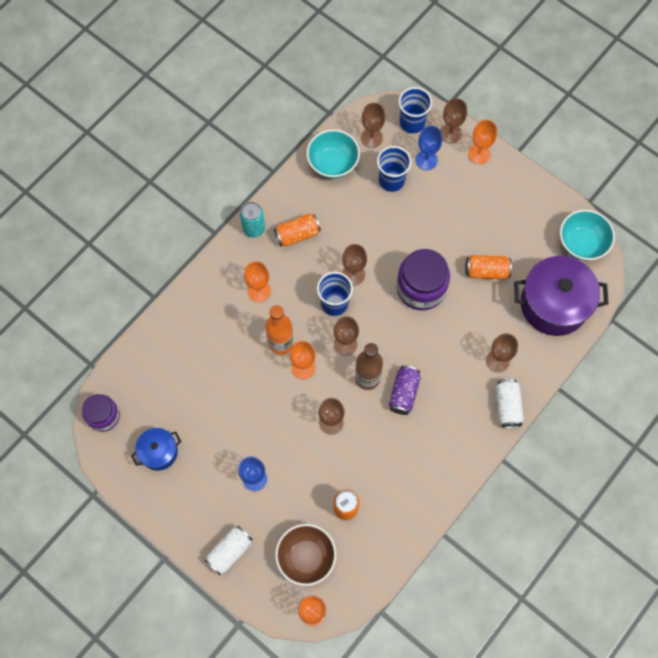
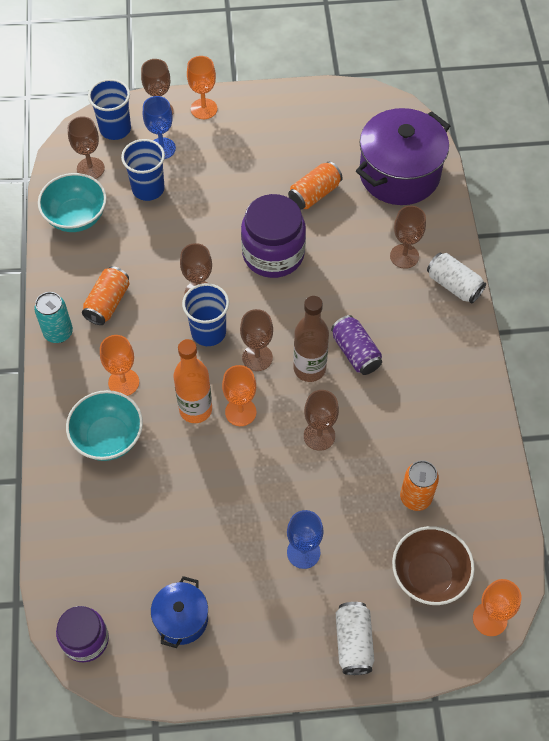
camera: 45 degrees left, 10 degrees down
turquoise bowl [560,210,615,261] -> turquoise bowl moved to [66,390,143,461]

